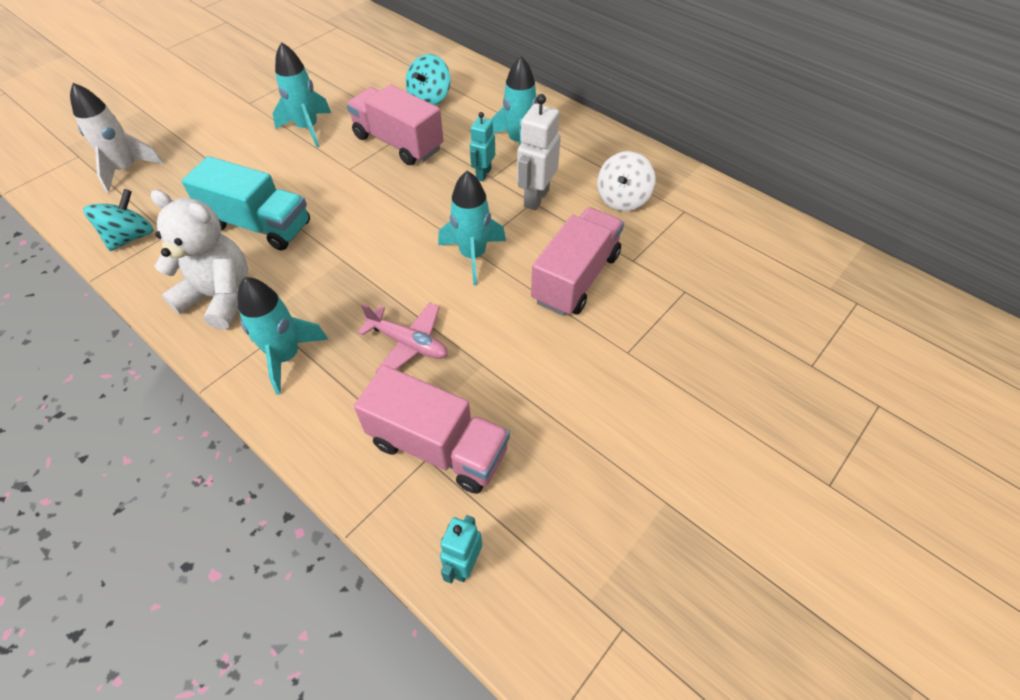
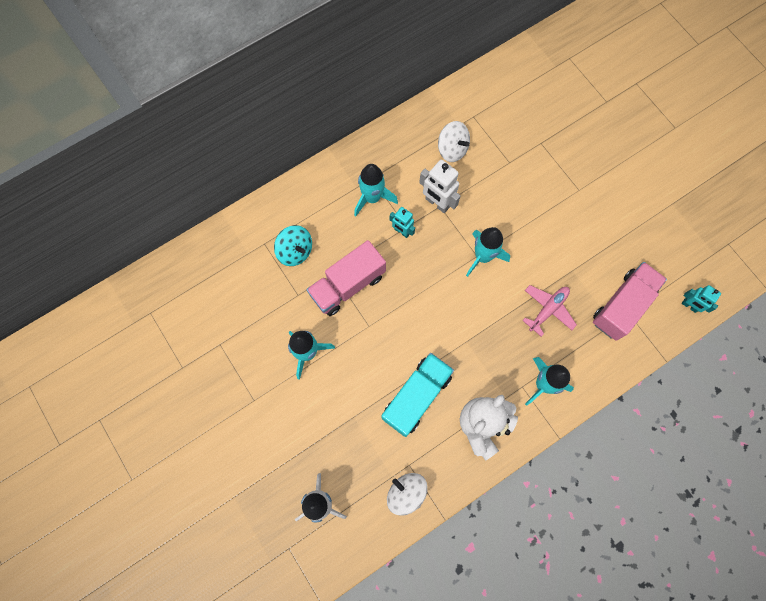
camera: 75 degrees left, 20 degrees up
turquoise spinning top [83,189,153,251] -> white spinning top [387,473,428,516]
pink truck [531,207,624,316] -> none

